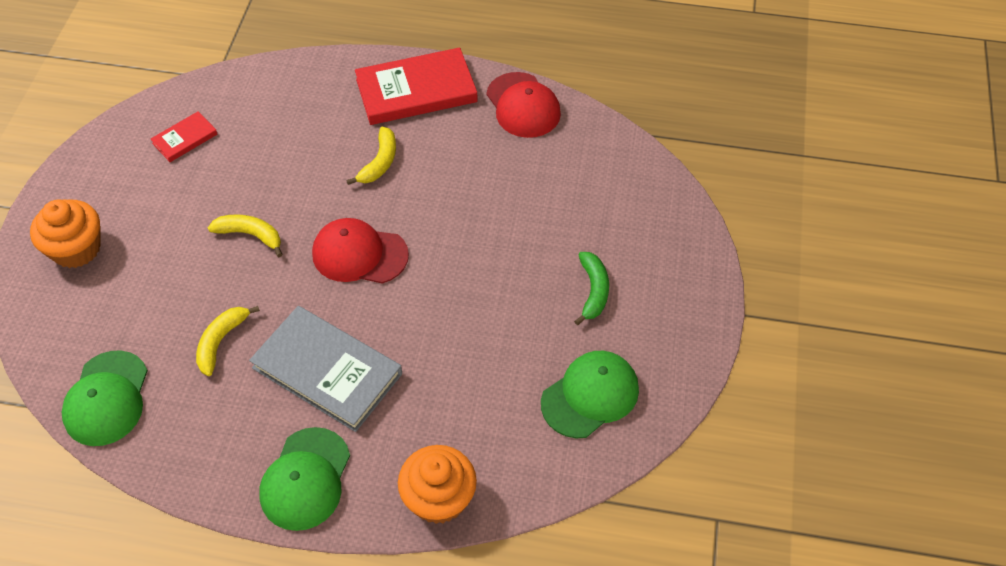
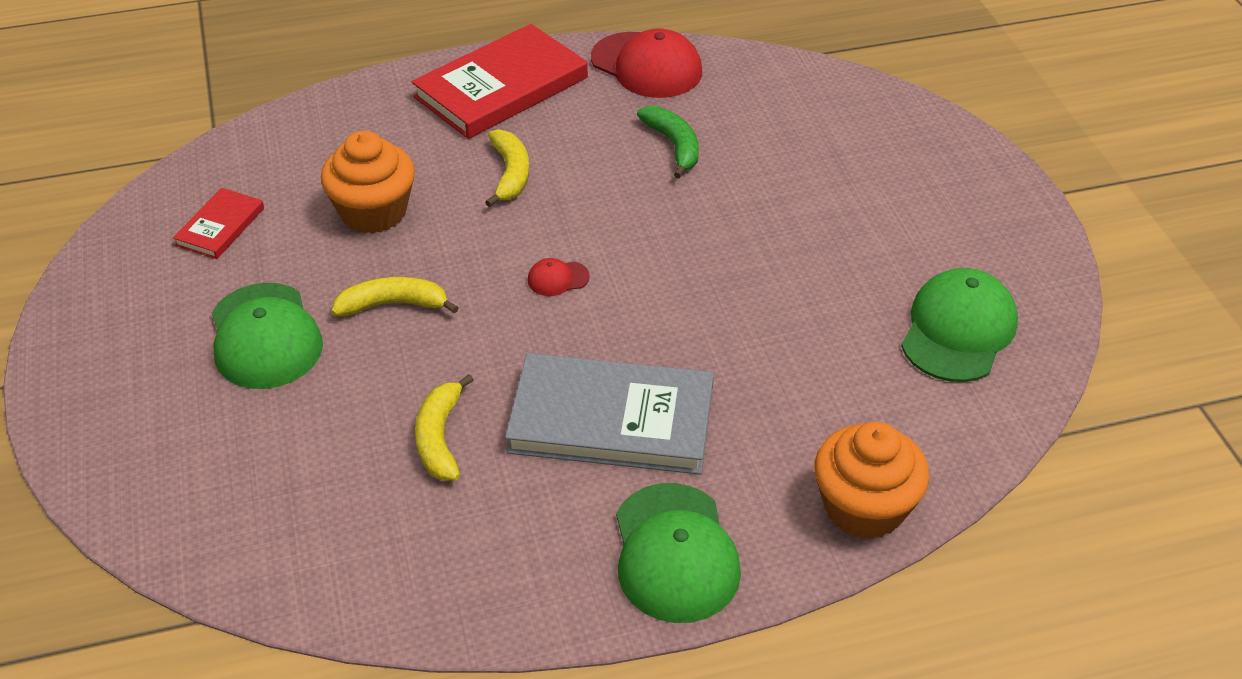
camera: 25 degrees left, 10 degrees down
orange cupcake [30,199,101,268] -> orange cupcake moved to [321,131,415,234]
green cap [62,350,148,446] -> green cap moved to [212,283,323,389]
red cap [312,218,409,284] -> red cap [528,258,590,296], size x0.45
green banana [574,252,609,325] -> green banana moved to [637,106,699,179]

